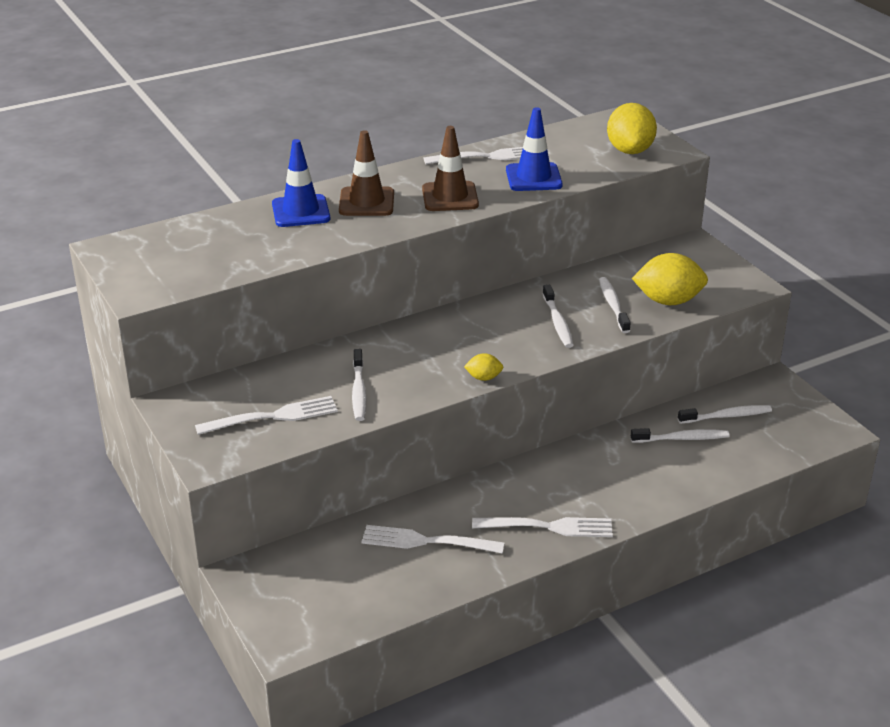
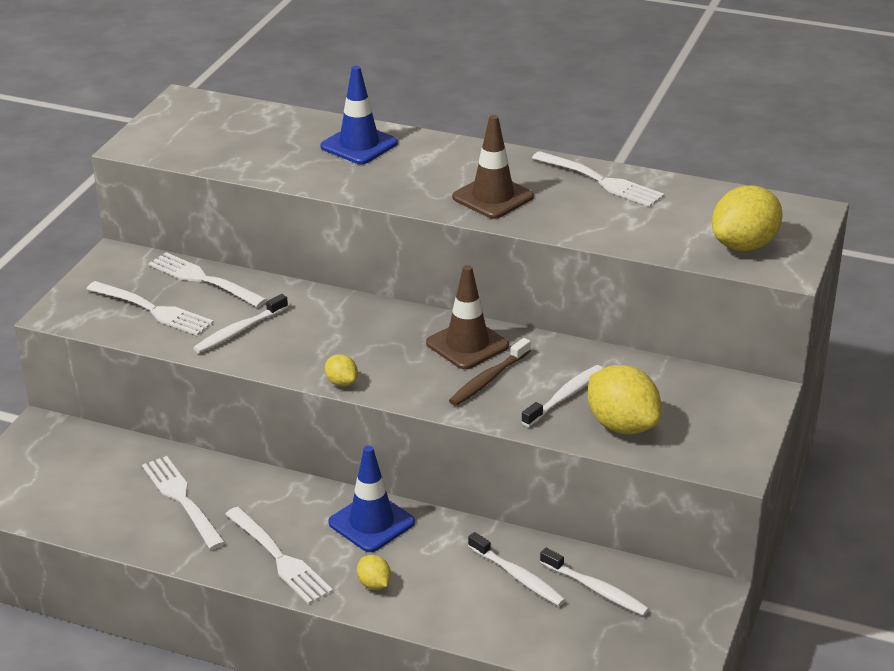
camera: 50 degrees right, 0 degrees up
brown traffic cone [339,130,394,216] -> brown traffic cone moved to [426,265,509,370]
blue traffic cone [506,107,563,191] -> blue traffic cone moved to [328,446,415,552]
white toothbrush [543,285,574,348] -> brown toothbrush [449,338,531,406]
none -> white fork [148,252,267,307]
none -> yellow lemon [357,555,391,590]

